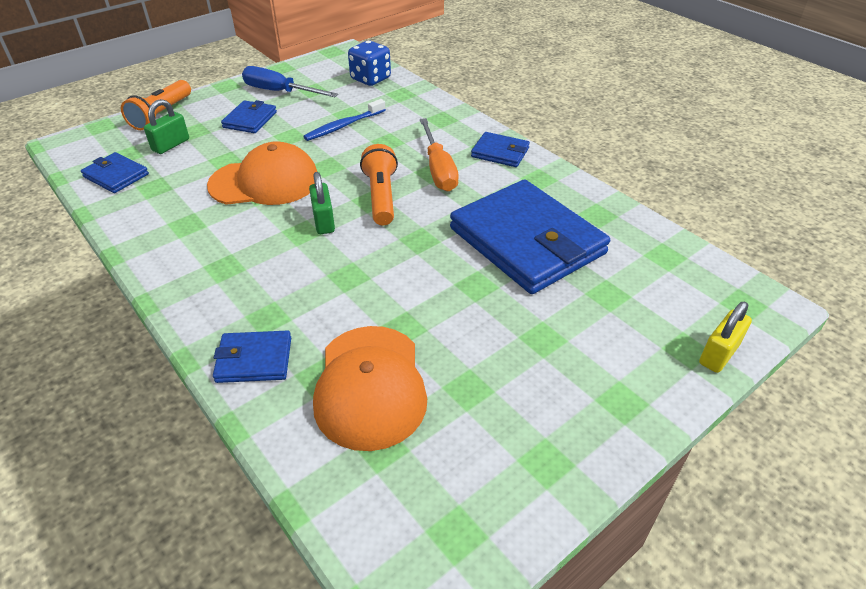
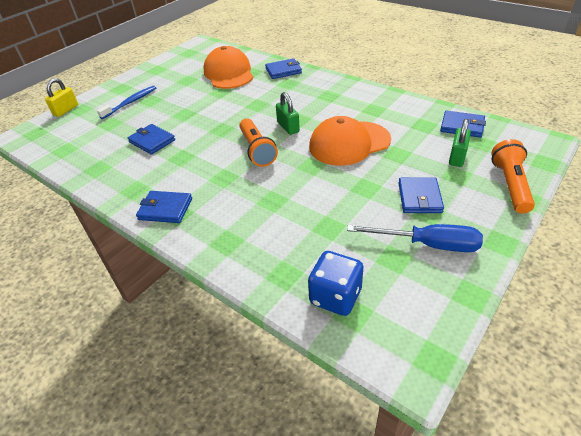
camera: 170 degrees right, 0 degrees up
blue toothbrush [303,99,386,141] -> blue toothbrush moved to [97,86,156,119]
orange screwdriver [420,118,459,191] -> none
blue wallet [450,180,610,294] -> blue wallet [128,124,175,155], size x0.46

